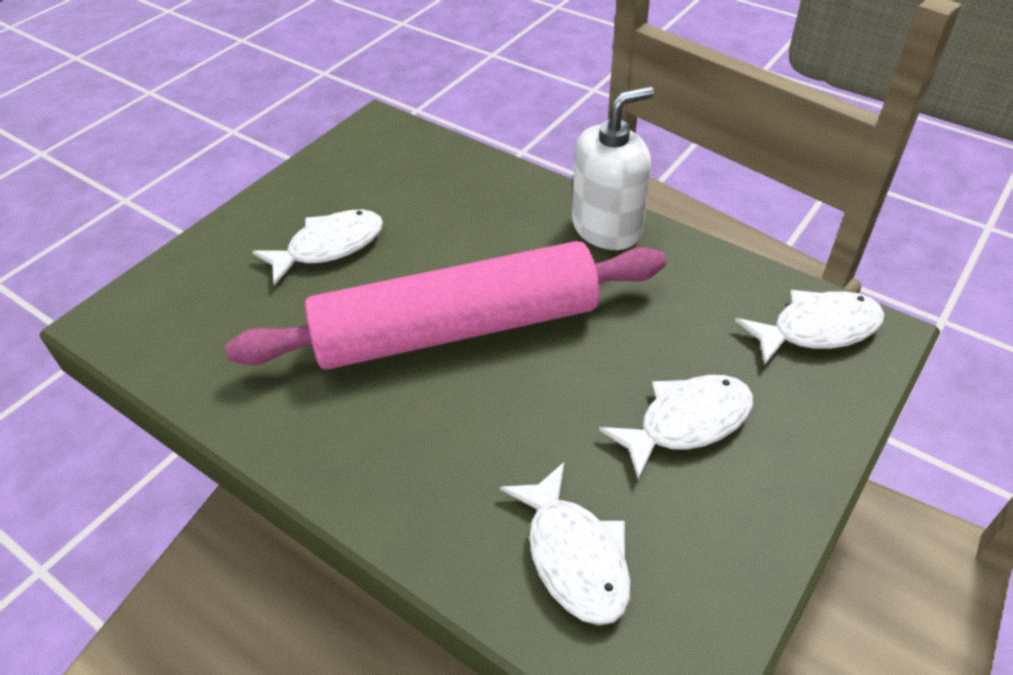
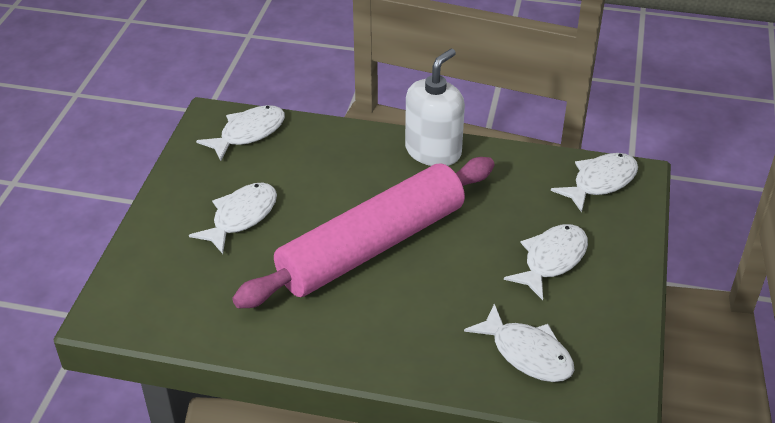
camera: 25 degrees left, 5 degrees down
none -> white fish [196,105,285,161]

